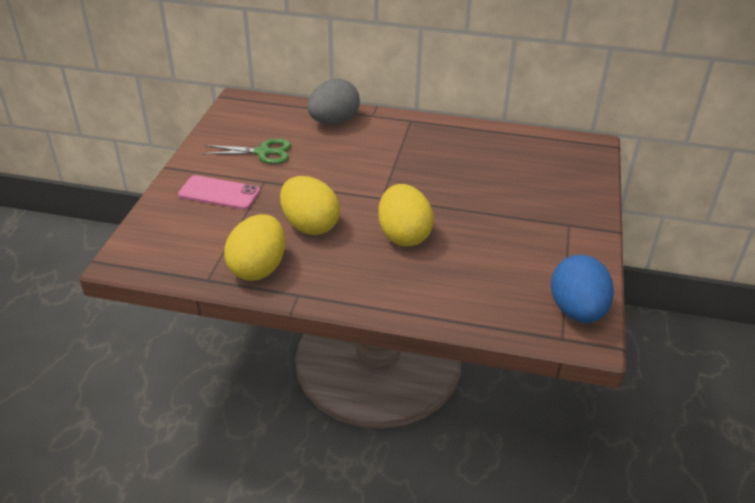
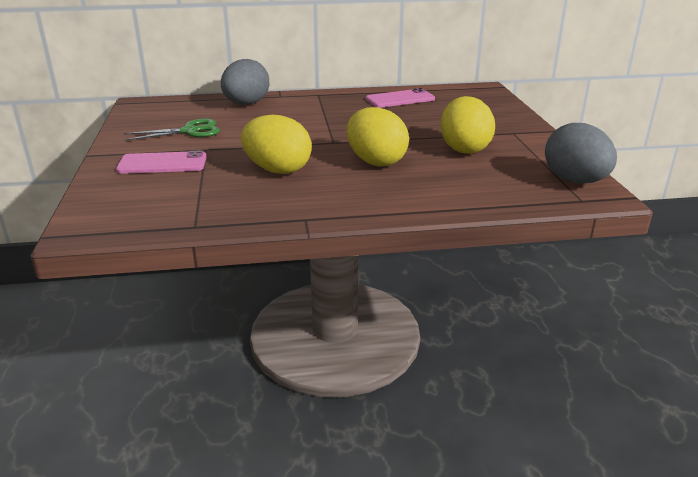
camera: 20 degrees left, 10 degrees down
yellow egg [224,214,285,281] -> yellow egg moved to [441,96,495,154]
blue egg [551,255,614,323] -> grey egg [545,123,617,183]
none -> pink phone [366,88,435,108]

